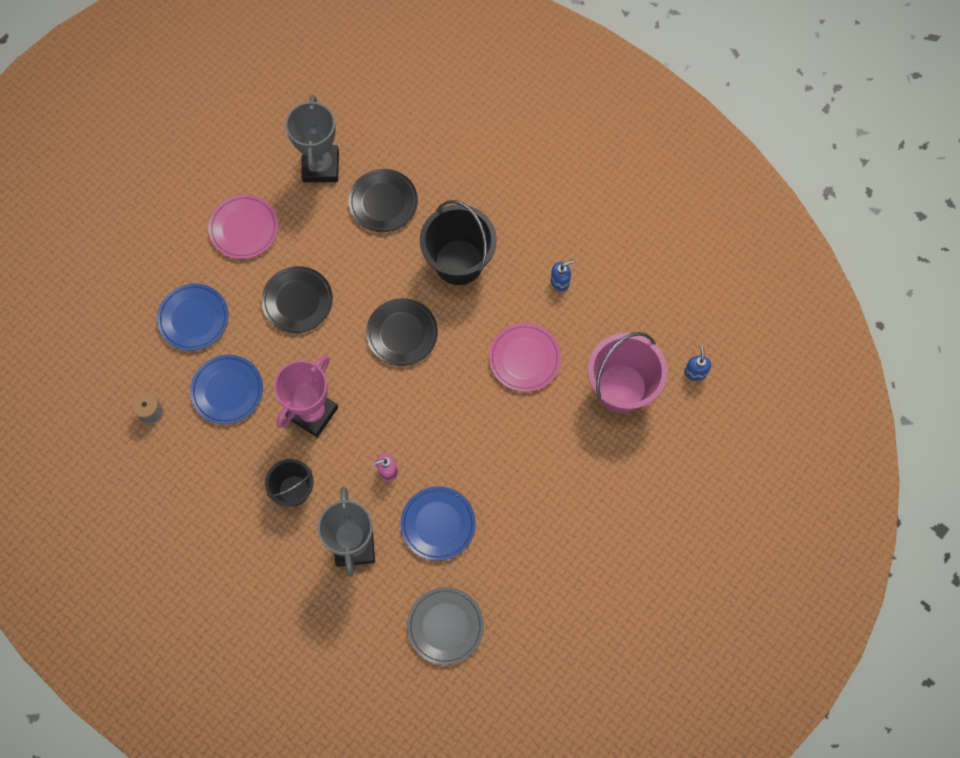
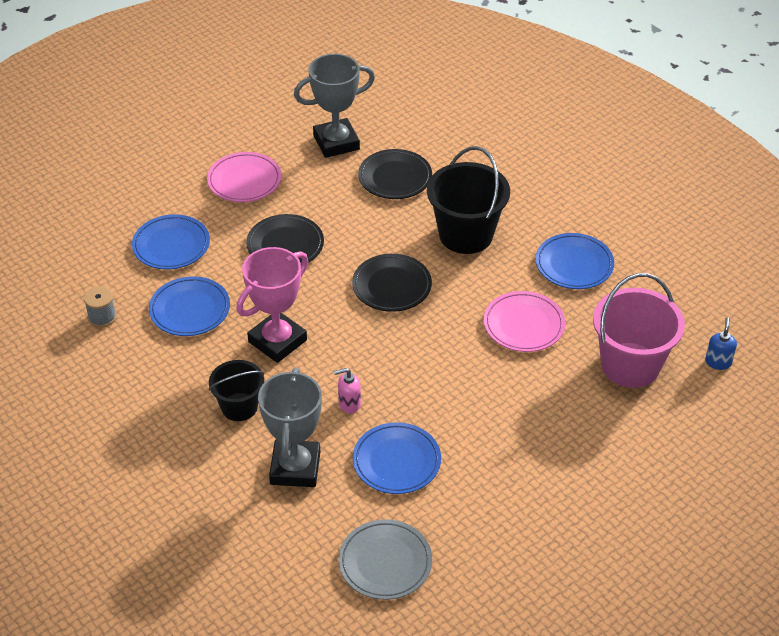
camera: 10 degrees right, 25 degrees down
grey trophy [285,95,339,182] -> grey trophy turned 60 degrees clockwise [294,54,375,158]
blue soap dispenser [551,260,574,291] -> blue plate [536,233,614,289]

